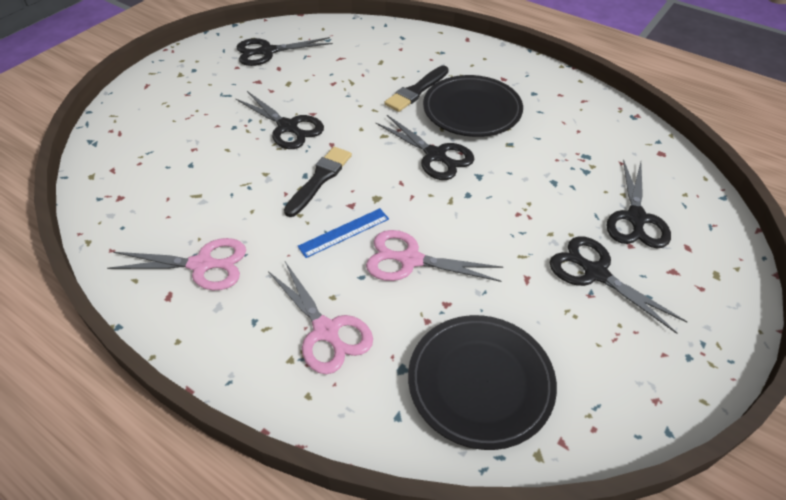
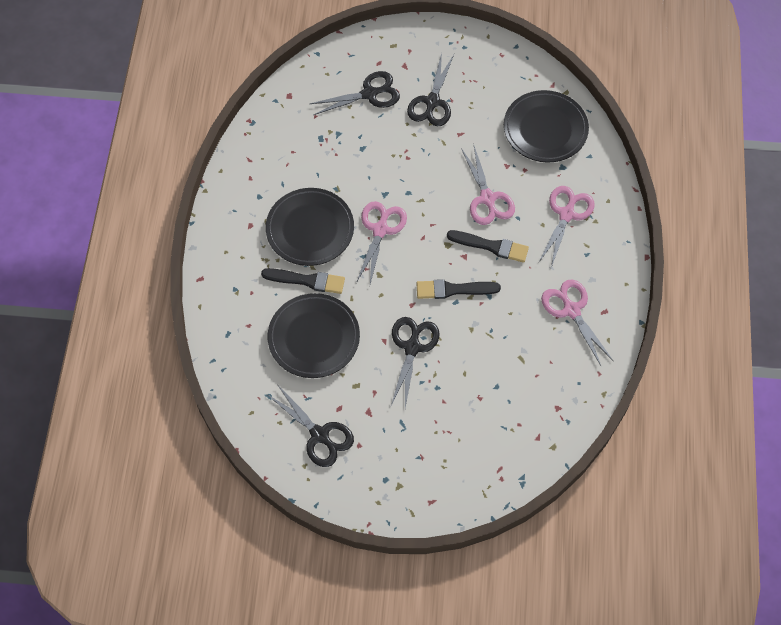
camera: 120 degrees left, 15 degrees up
blue ruler [297,208,389,258] -> black brush [447,230,529,263]
black scissors [376,115,474,180] -> pink scissors [356,201,407,284]
none -> black plate [268,293,360,378]

